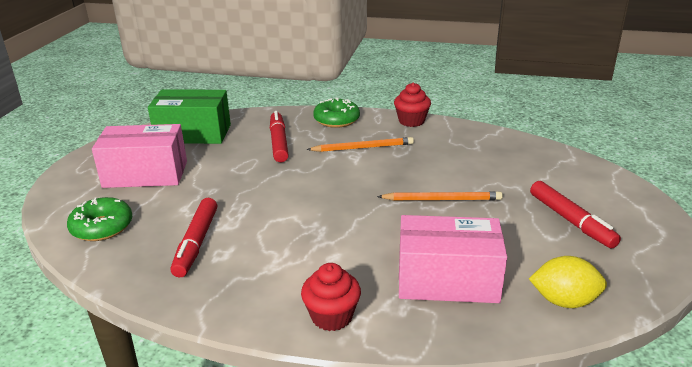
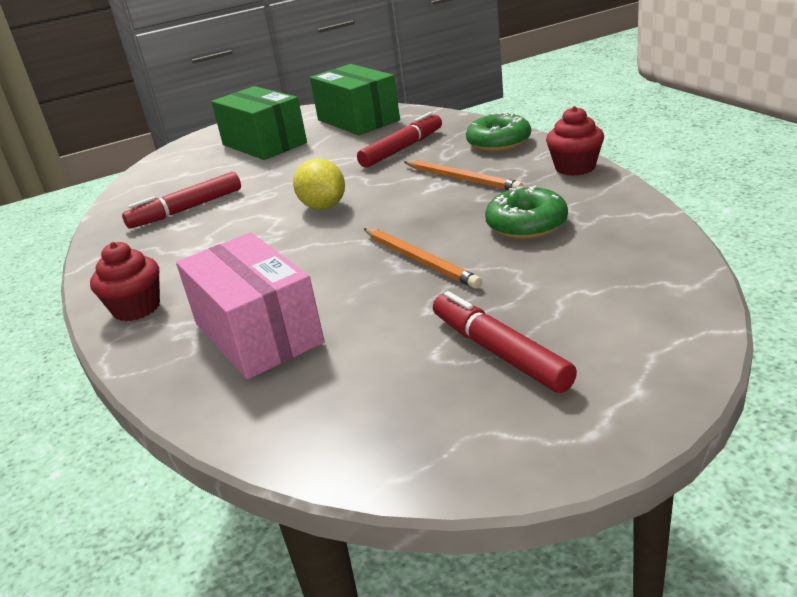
camera: 55 degrees right, 0 degrees up
green donut [67,197,133,241] -> green donut moved to [485,186,568,239]
pink box [92,124,187,188] -> green box [211,86,307,160]
yellow lemon [529,256,607,308] -> yellow lemon moved to [293,158,345,210]
red marker [530,181,621,249] -> red marker turned 120 degrees clockwise [433,291,577,393]

